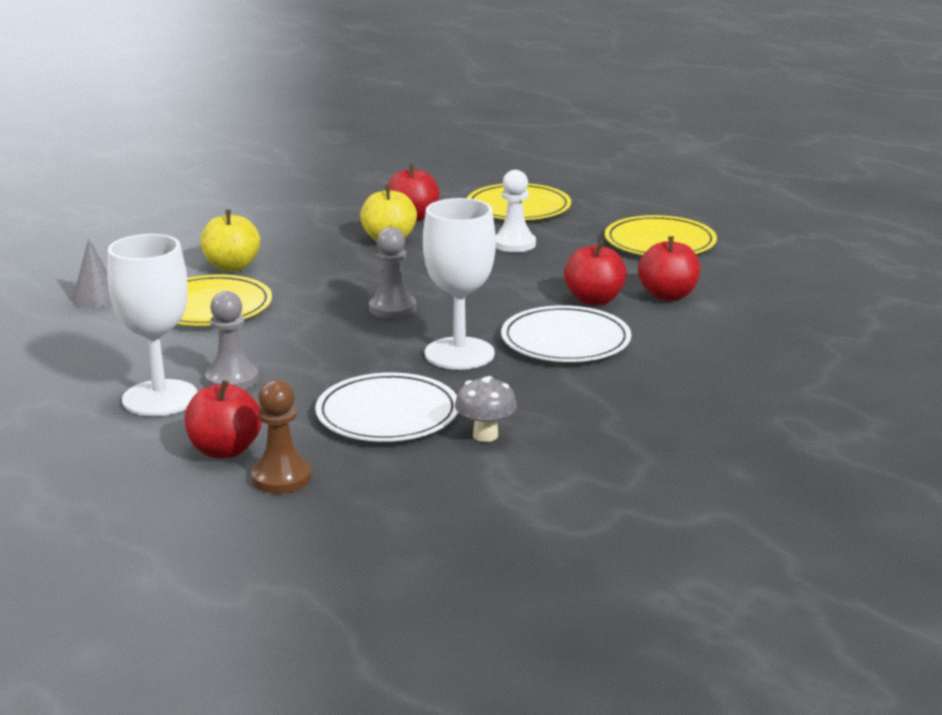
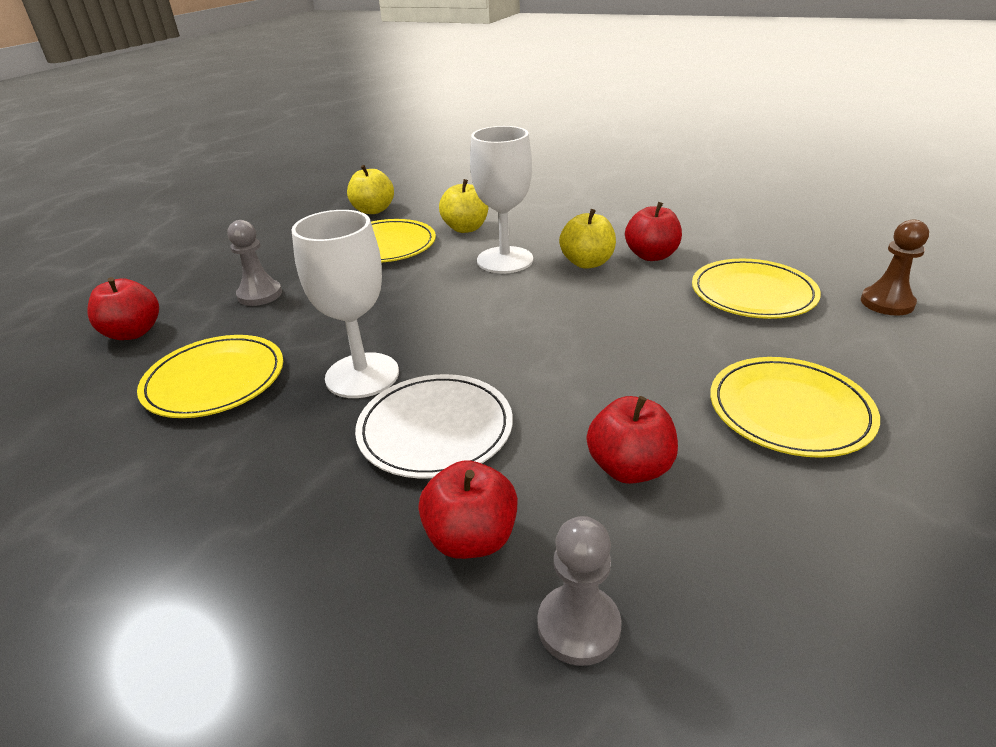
camera: 65 degrees right, 10 degrees up
grey cone [72,238,112,308] -> yellow apple [347,165,394,214]
white goblet [107,234,198,416] -> white goblet moved to [470,126,533,273]
brown pawn [251,380,312,494] -> brown pawn moved to [861,219,929,316]
white plate [315,372,458,442] -> yellow plate [137,335,283,418]
grey pawn [369,227,416,318] -> grey pawn moved to [537,516,622,666]
grey mushroom [455,376,517,442] -> none
white pawn [496,170,536,252] -> none
red apple [564,241,627,305] -> red apple moved to [418,460,518,559]

